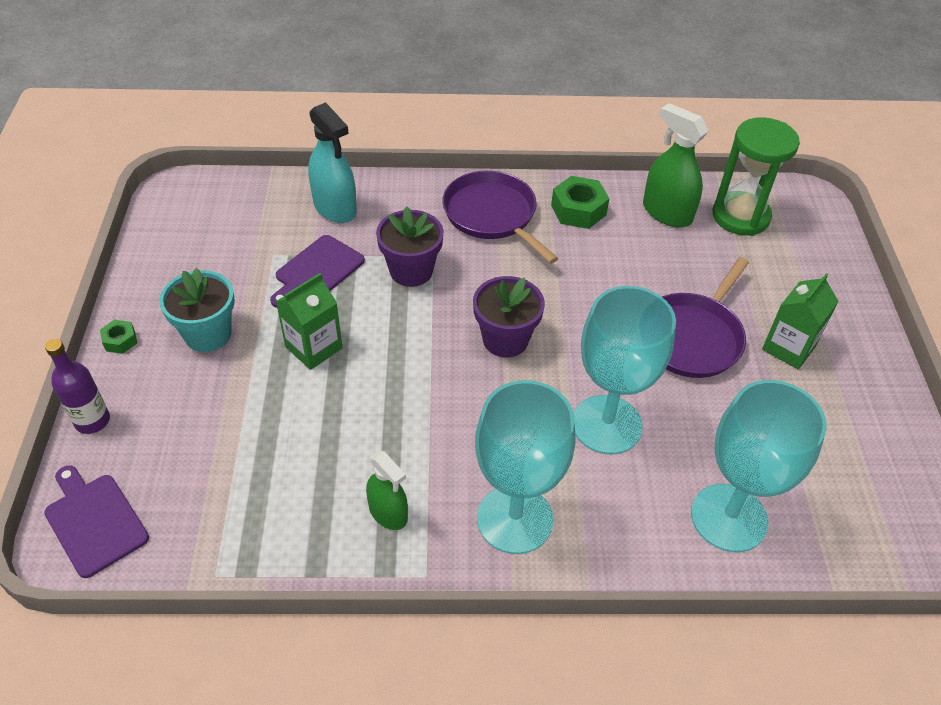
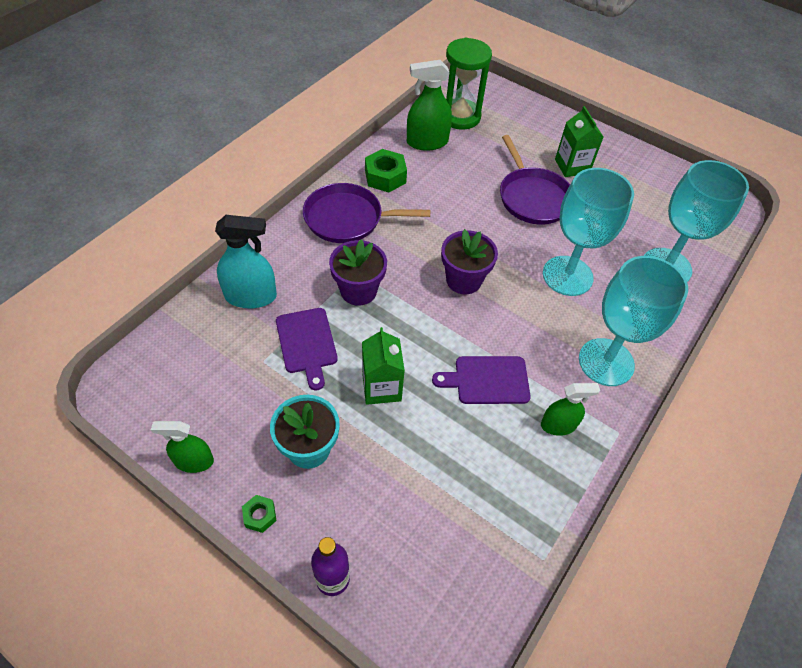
camera: 55 degrees left, 5 degrees up
purple cutting board [44,465,149,578] -> purple cutting board moved to [432,356,531,404]
none -> green spray bottle [151,421,214,473]

